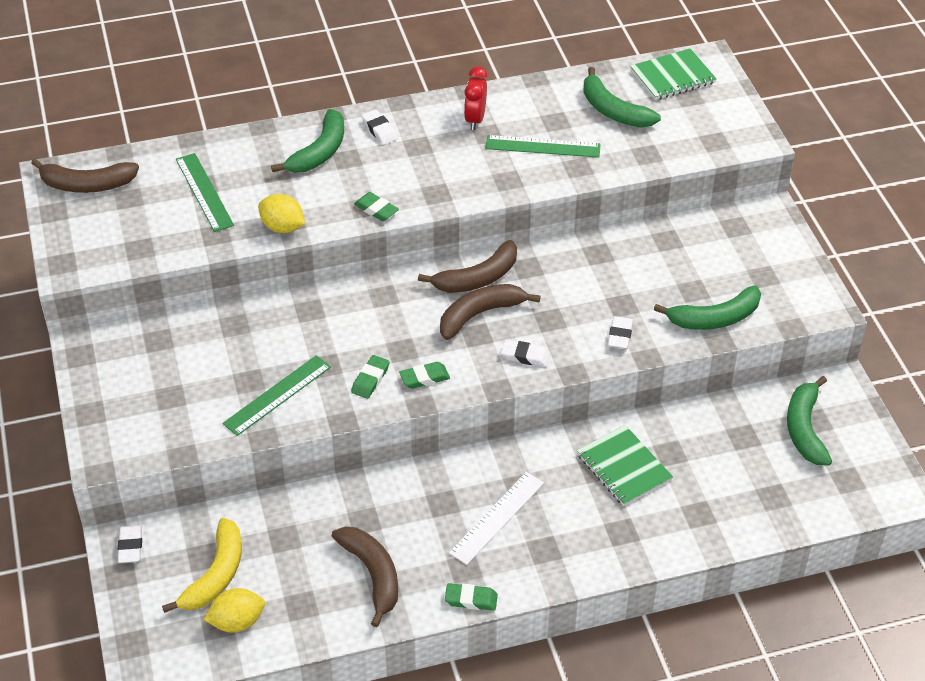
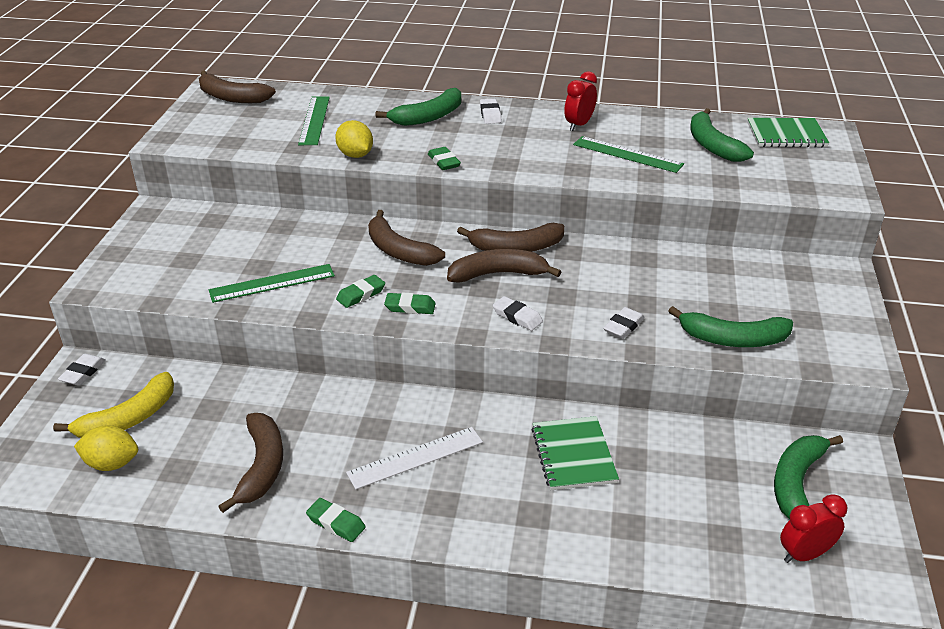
camera: 25 degrees right, 10 degrees down
none -> brown banana [368,210,445,266]
none -> red clock [780,494,847,563]

